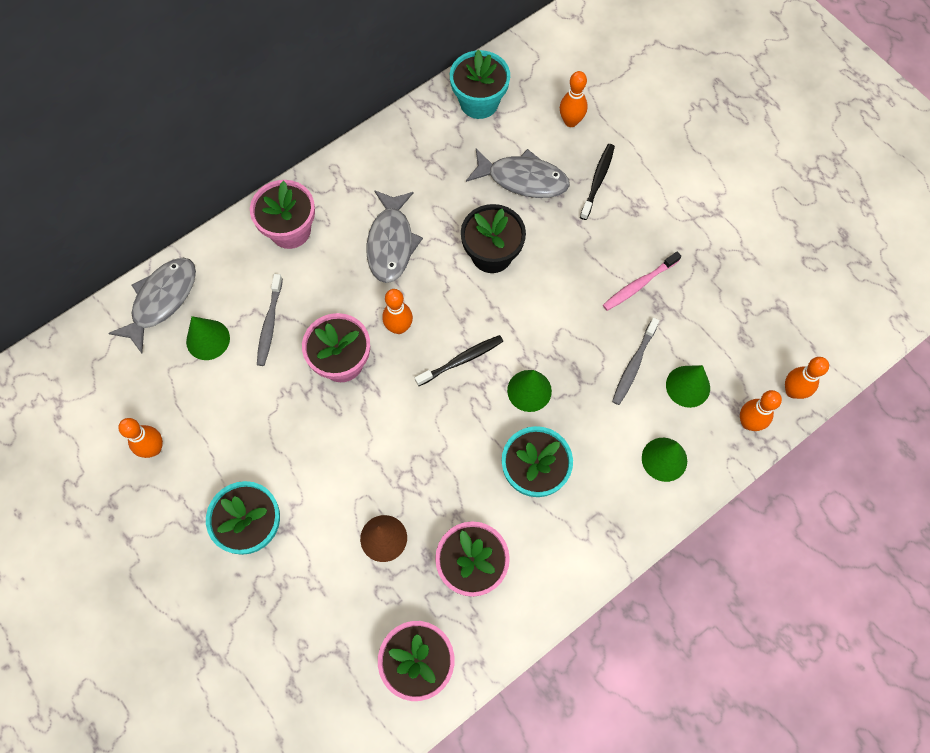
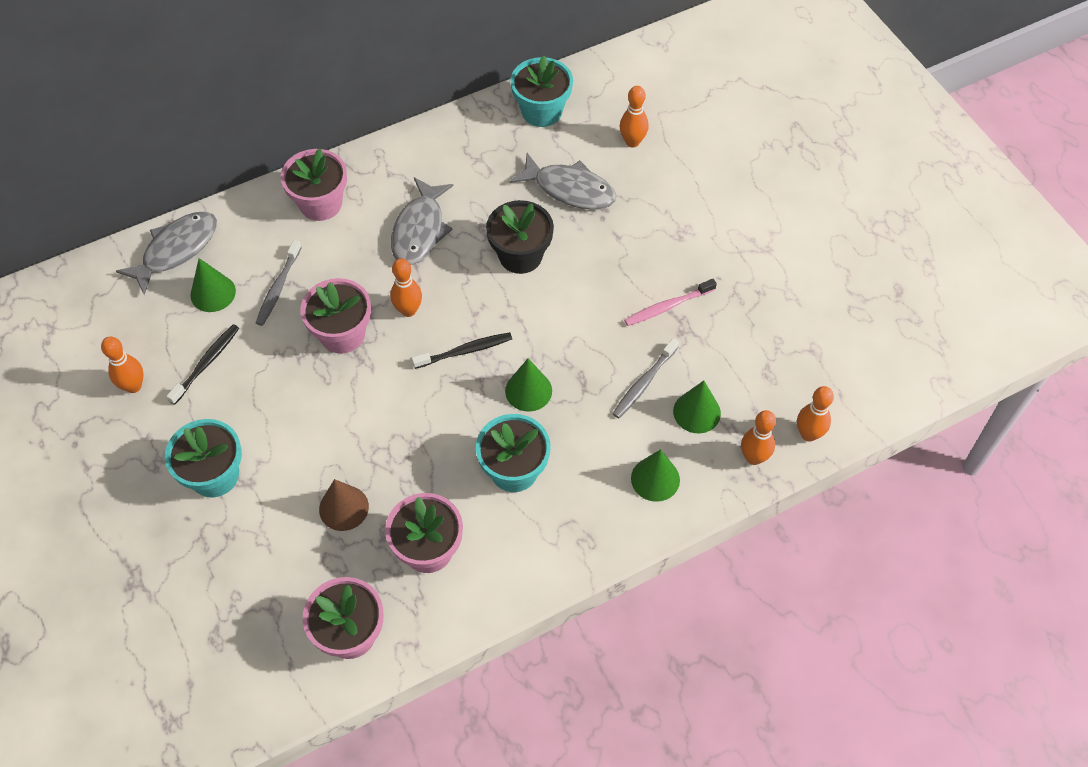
camera: 10 degrees right, 10 degrees down
black toothbrush [580,144,615,220] -> black toothbrush moved to [166,324,239,405]

